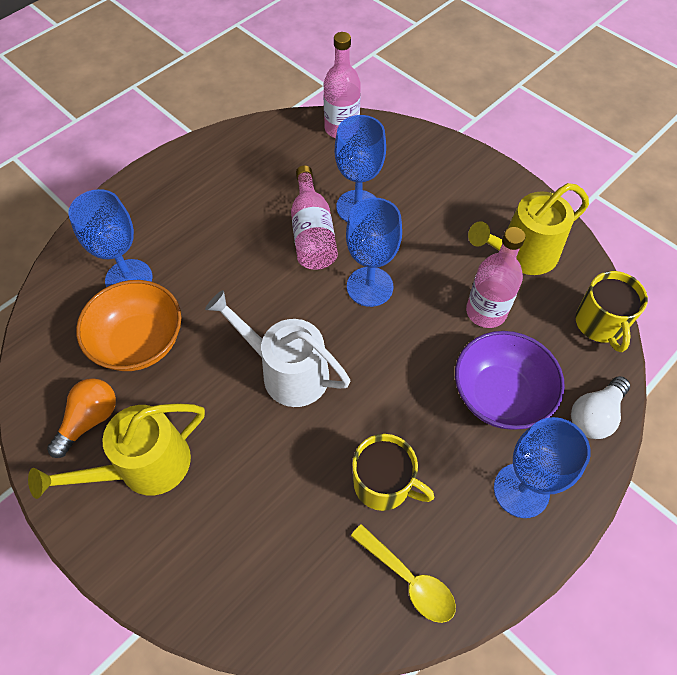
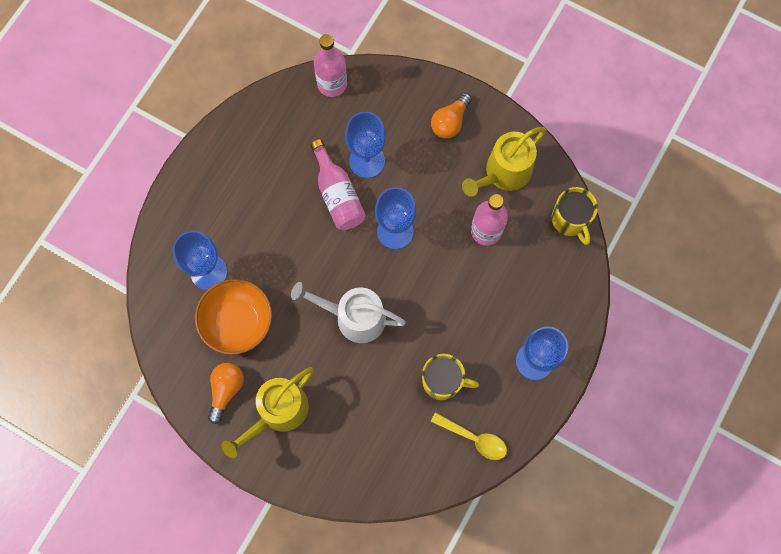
camera: 15 degrees left, 15 degrees up
purple bowl [455,331,565,430] -> none
white light bulb [571,376,630,439] -> none
none -> orange light bulb [431,93,472,139]

